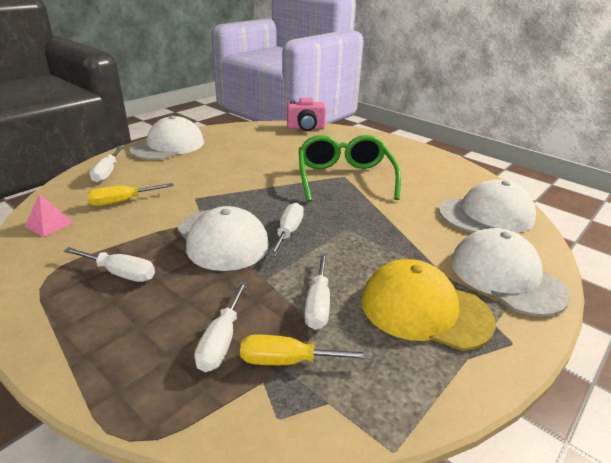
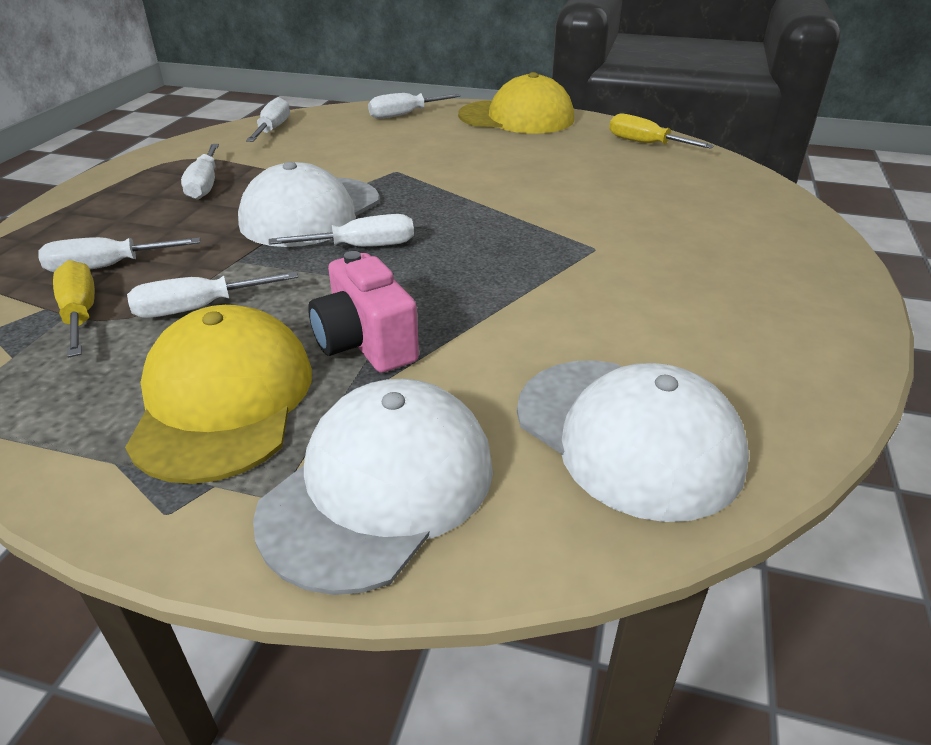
camera: 65 degrees right, 5 degrees up
pink pyramid [25,194,74,237] -> white screwdriver [246,97,290,142]
yellow screwdriver [87,183,174,206] -> yellow screwdriver moved to [609,114,714,149]
white cap [130,115,204,160] -> yellow cap [458,72,574,134]
pink camera [287,98,326,131] -> pink camera moved to [308,251,419,373]
green glasses [299,135,401,202] -> none

